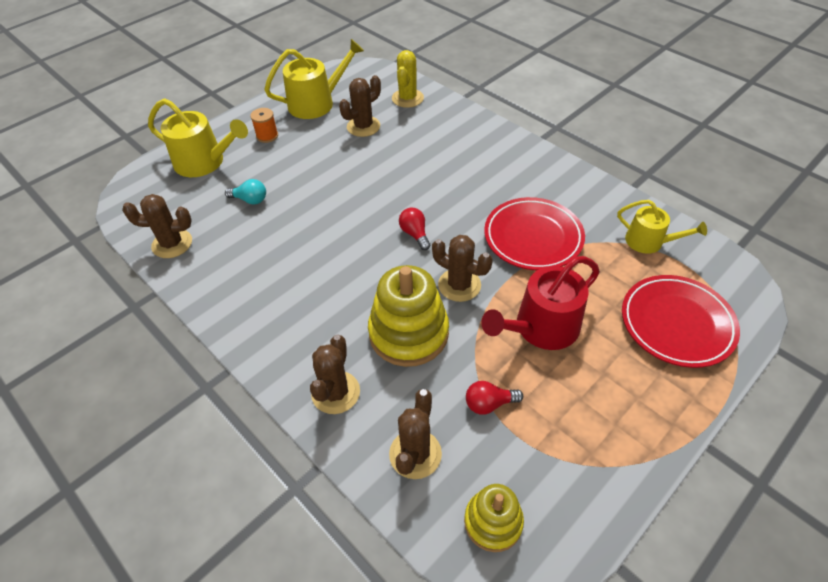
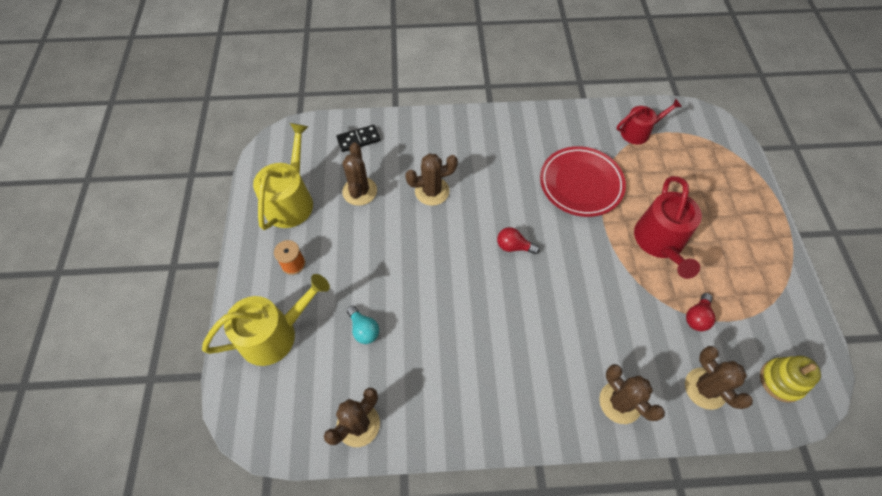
camera: 50 degrees left, 10 degrees up
turquoise light bulb [225,179,266,204] -> turquoise light bulb turned 90 degrees clockwise [347,306,379,344]
yellow stacking toy [368,265,449,367] -> none
yellow cactus [392,50,424,108] -> black domino [336,125,380,152]
brown cactus [432,235,493,302] -> brown cactus moved to [405,154,458,206]
yellow watering can [617,200,707,254] -> red watering can [617,99,682,144]
red plate [622,275,740,368] -> none

